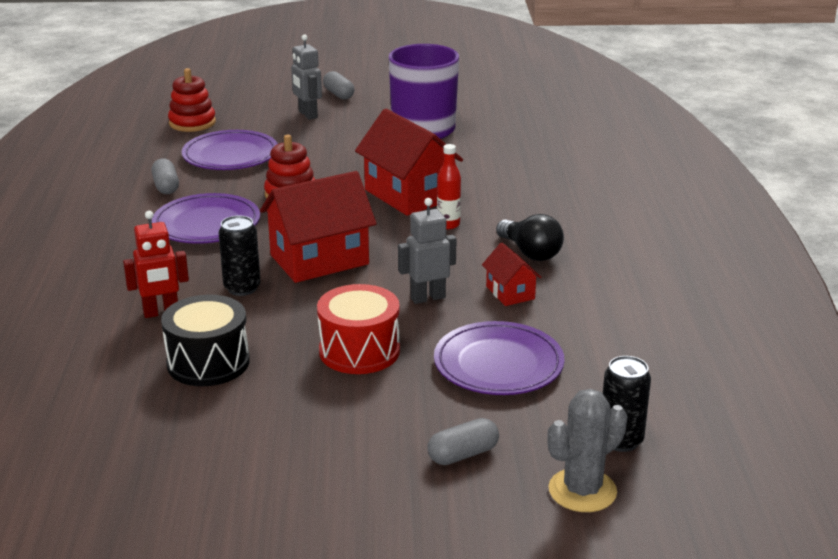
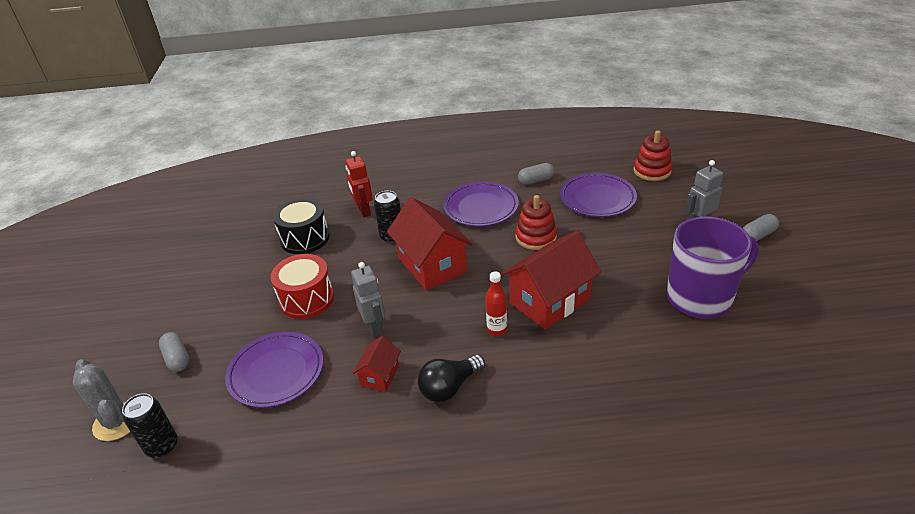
camera: 90 degrees right, 10 degrees up
red house [482,243,542,306] -> red house turned 45 degrees counterclockwise [353,336,401,392]

